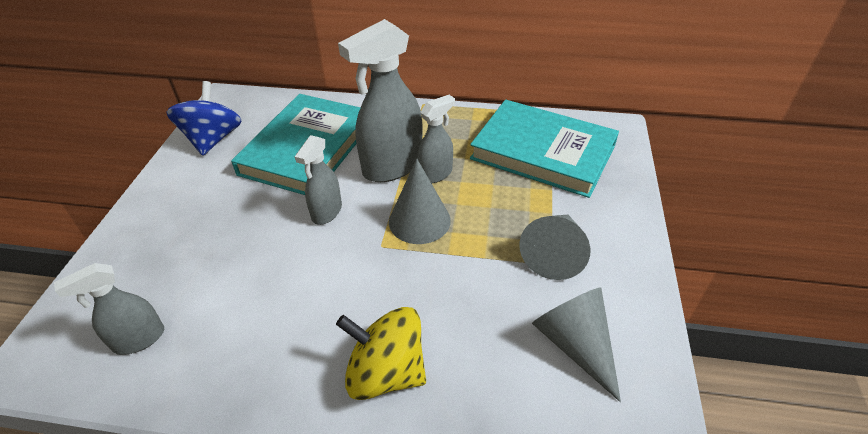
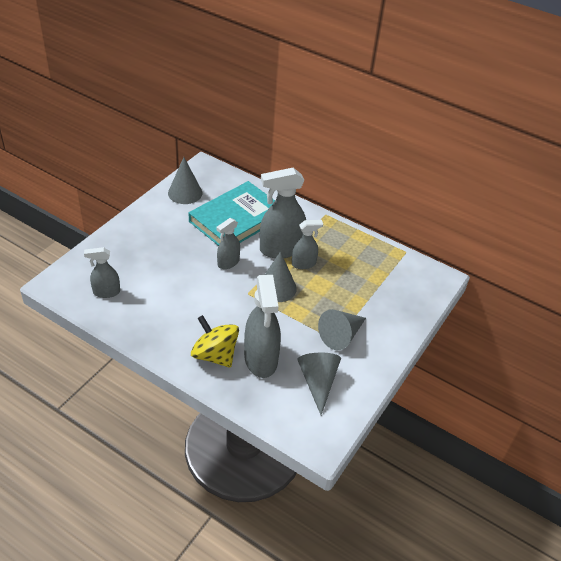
camera: 20 degrees right, 0 degrees up
blue spinning top [166,81,241,156] -> grey cone [168,157,202,204]
turquoise book [470,99,619,198] -> none
none -> grey spray bottle [244,275,281,378]

